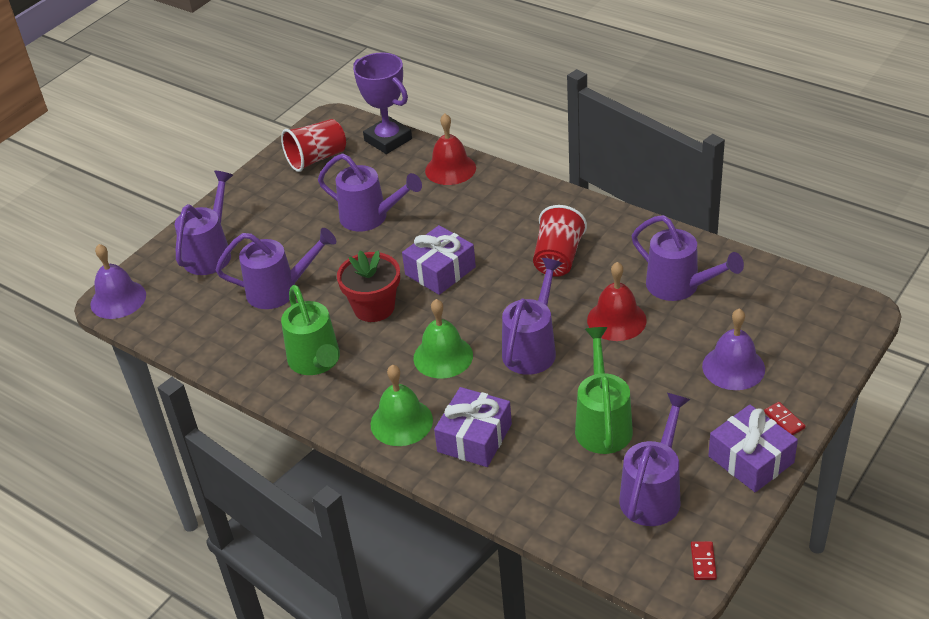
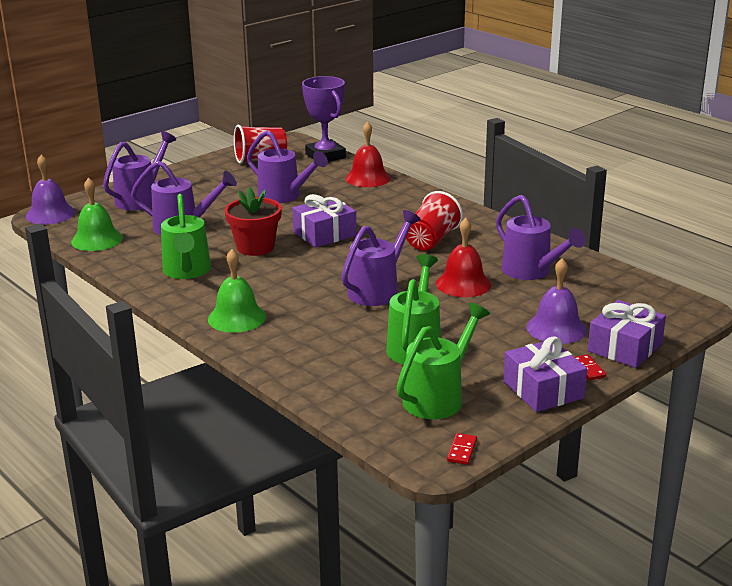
camera: 10 degrees right, 15 degrees down
green bell [413,299,473,379] -> green bell moved to [71,177,123,251]
purple gift [434,387,512,467] -> purple gift moved to [588,300,666,368]
purple watering can [619,393,691,526] -> green watering can [397,303,490,419]

